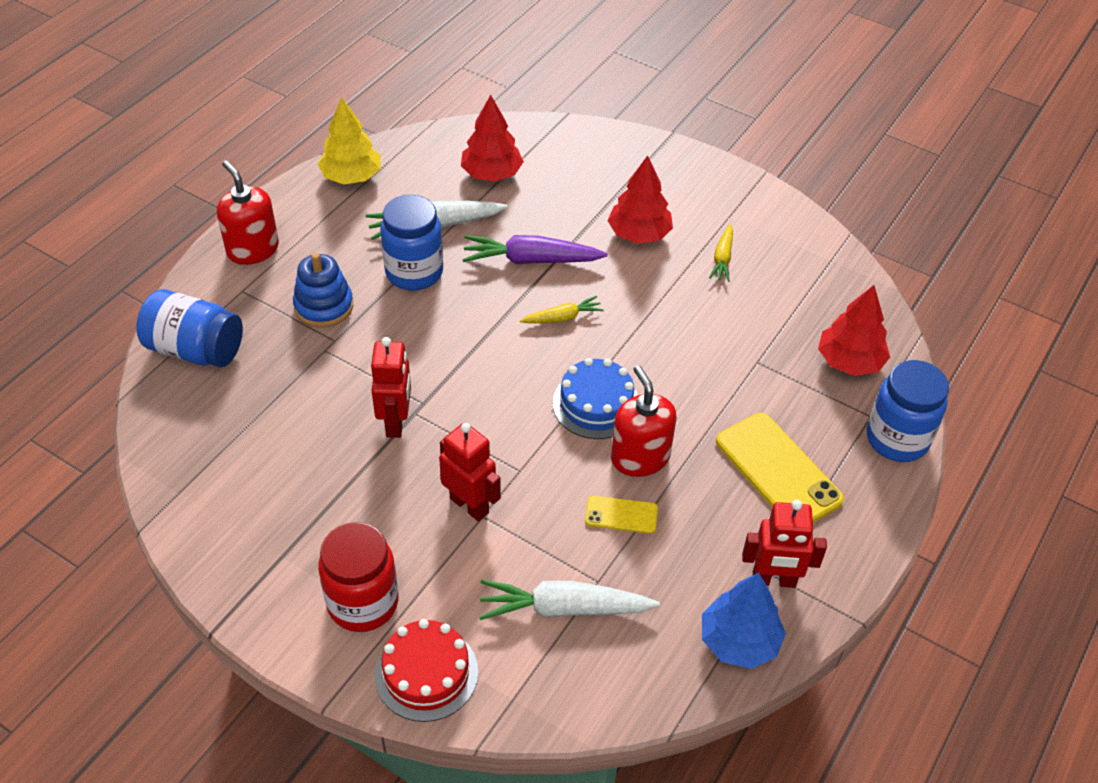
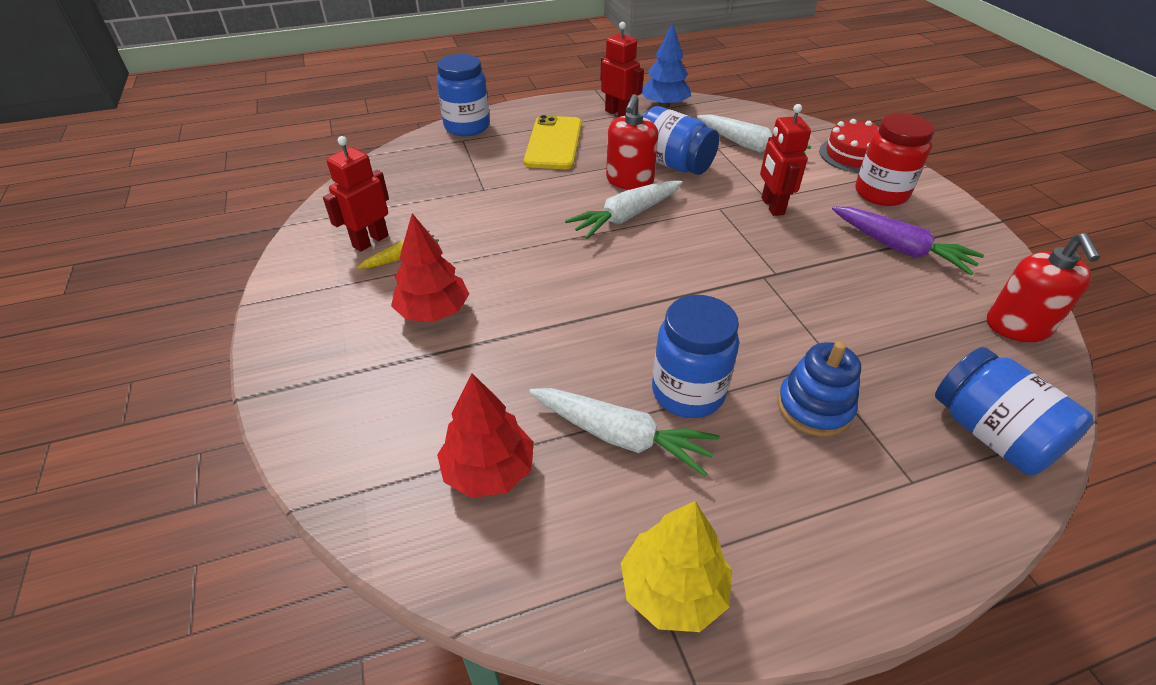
camera: 140 degrees left, 5 degrees down
red soap dispenser [217,160,279,265] -> red soap dispenser moved to [987,233,1100,342]
red robot [371,337,411,438] -> red robot moved to [323,136,389,252]
purple carrot [462,235,608,264] -> purple carrot moved to [832,207,984,275]
yellow carrot [520,296,604,323] -> none
blue cake [552,358,638,439] -> white carrot [565,181,682,239]
yellow phone [585,496,658,534] -> blue jar [643,106,719,175]
red tree [818,285,890,376] -> none

